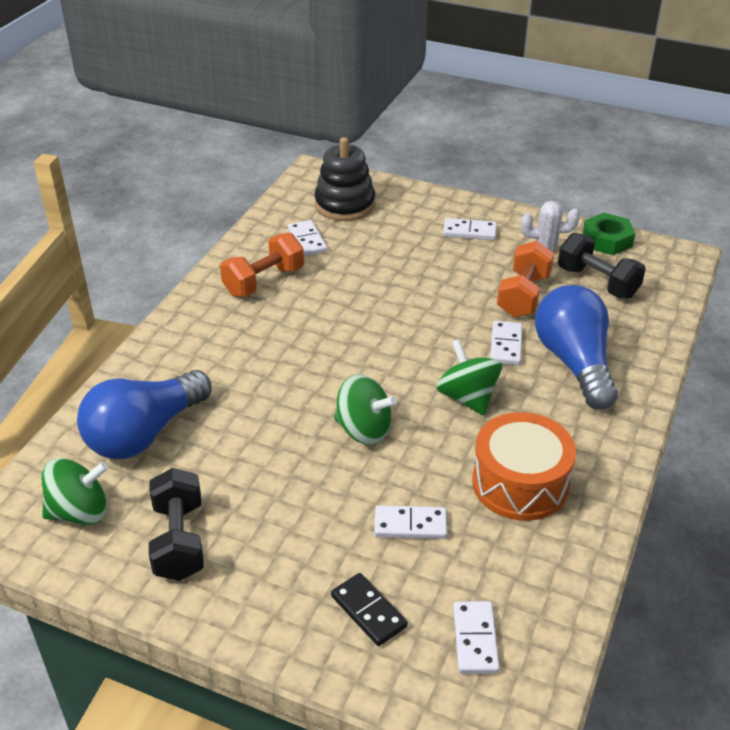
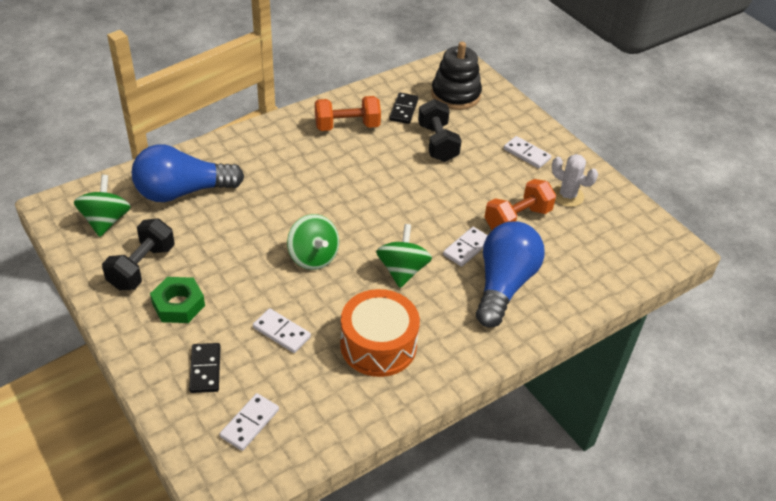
camera: 30 degrees right, 5 degrees up
green spinning top [42,458,108,525] -> green spinning top turned 105 degrees counterclockwise [74,175,131,237]
white domino [288,220,327,257] -> black domino [389,92,419,124]
black dumbbell [558,233,646,299] -> black dumbbell moved to [418,99,461,162]
green nut [582,213,635,255] -> green nut moved to [150,277,205,323]

